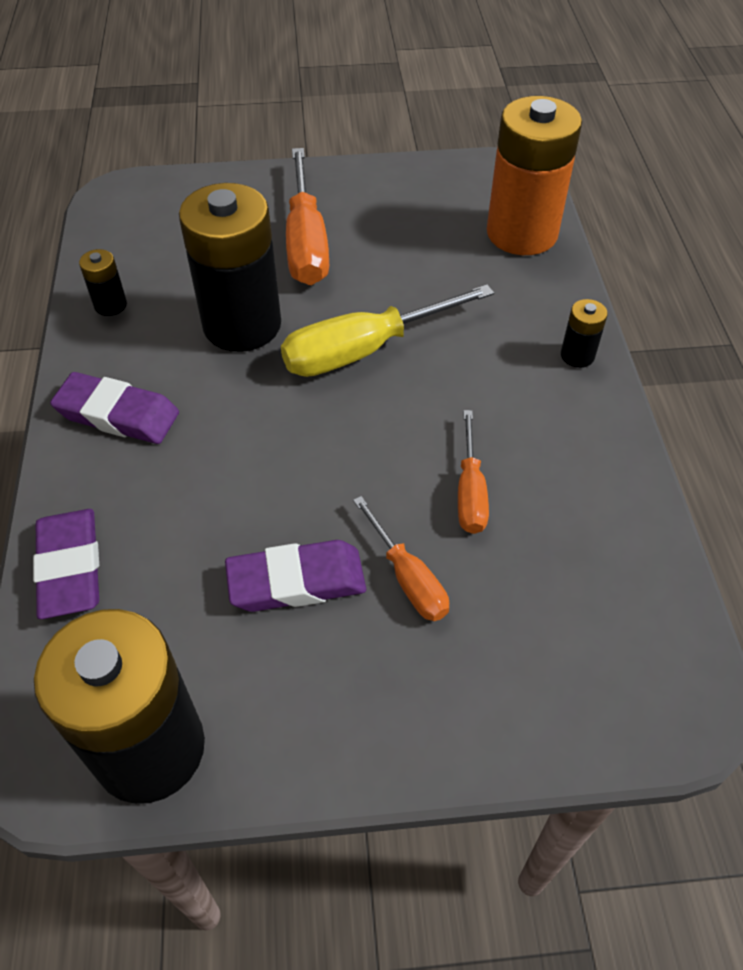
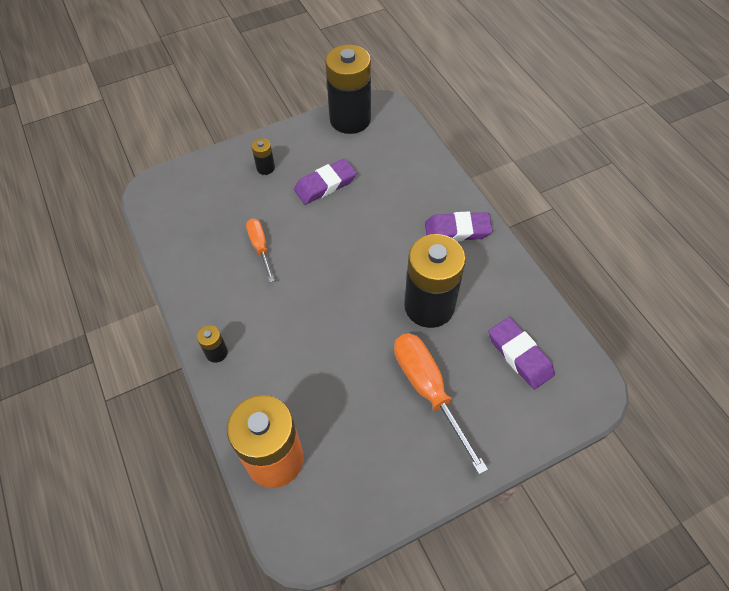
camera: 160 degrees right, 5 degrees up
purple eraser [33,509,99,619] -> purple eraser moved to [488,317,555,390]
black battery [79,249,127,316] -> black battery moved to [251,138,275,175]
yellow screwdriver [281,285,494,377] -> none
orange screwdriver [353,496,449,621] -> none

